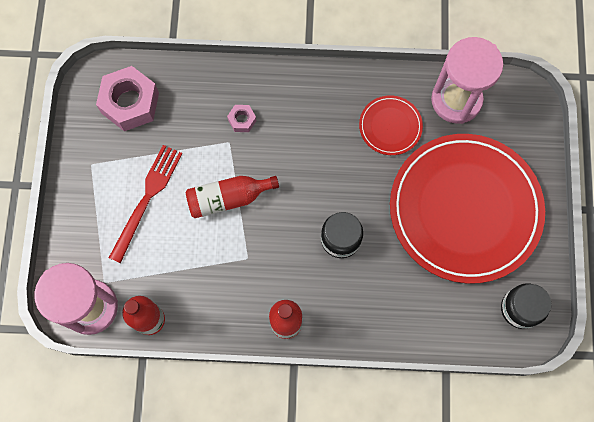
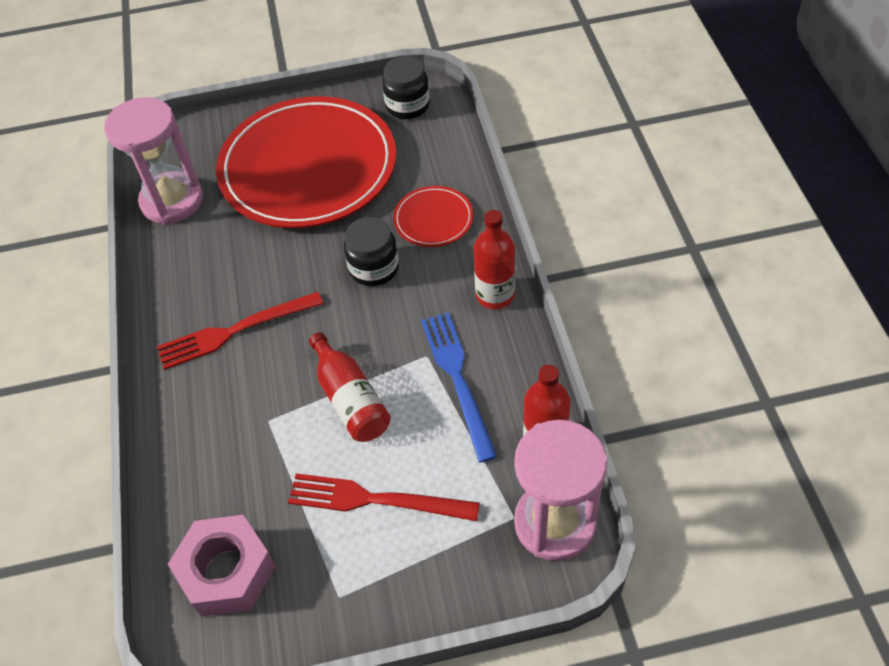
camera: 100 degrees left, 20 degrees down
pink nut [227,105,257,132] -> none
red plate [359,95,423,155] -> red plate moved to [393,186,473,247]
none -> red fork [157,292,323,370]
none -> blue fork [421,312,497,463]

